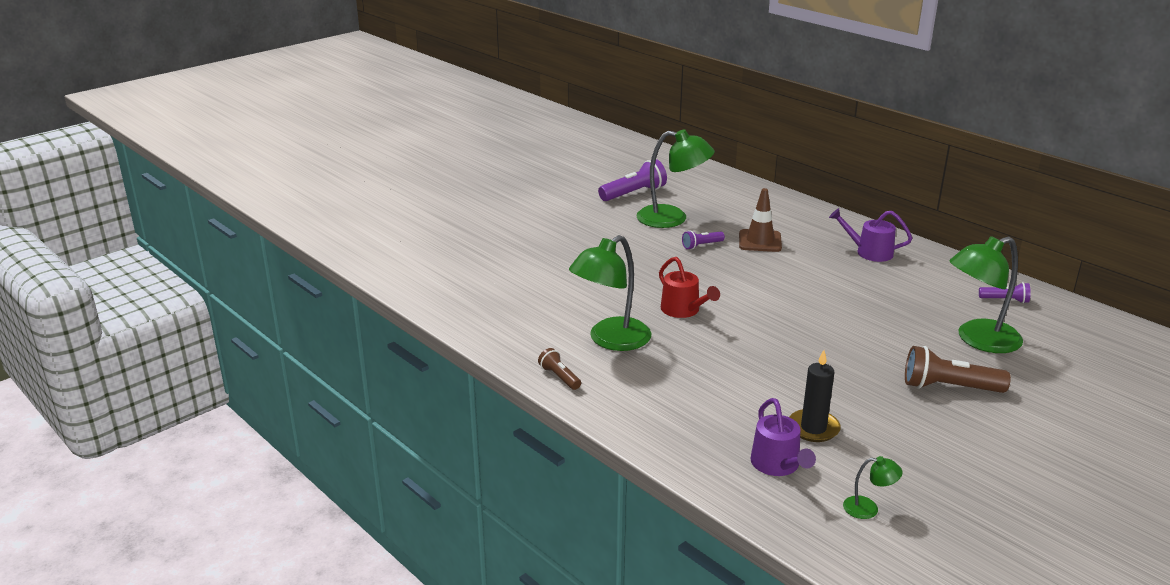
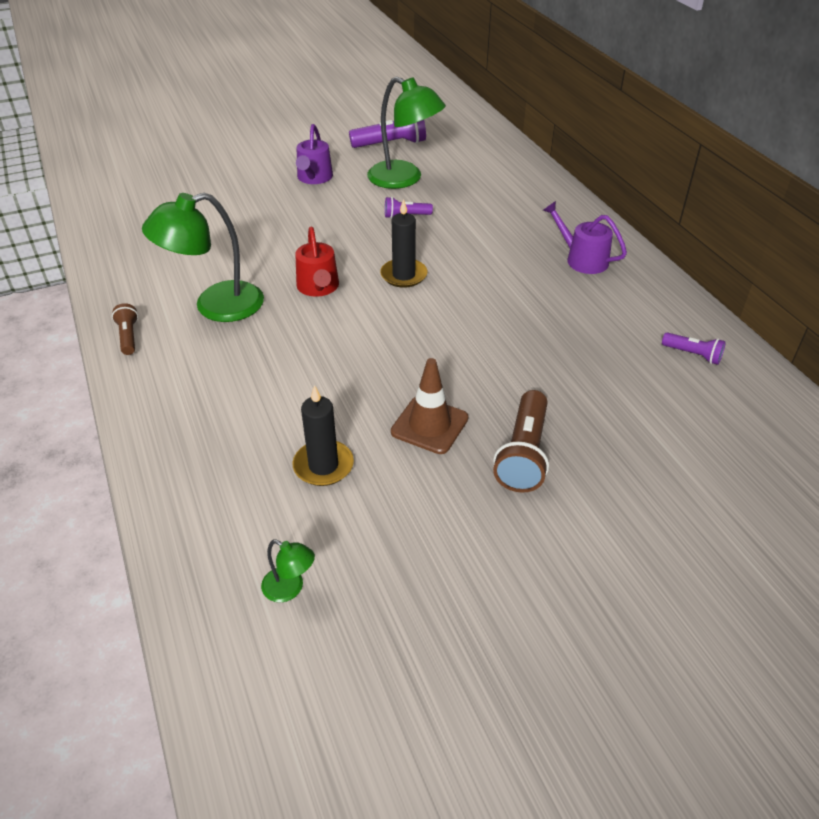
camera: 20 degrees right, 15 degrees up
brown traffic cone [739,188,782,252] -> brown traffic cone moved to [391,358,468,454]
purple watering can [751,398,816,476] -> purple watering can moved to [296,124,333,184]
brown flashlight [905,346,1011,393] -> brown flashlight turned 105 degrees counterclockwise [493,390,549,493]
green lamp [949,236,1023,353] -> none
none -> black candle [380,199,428,288]

